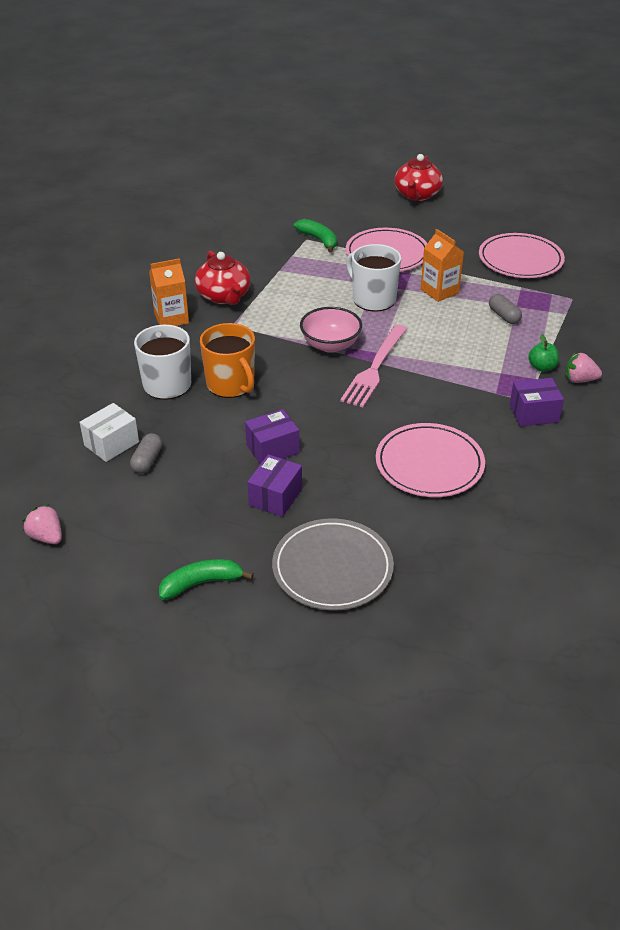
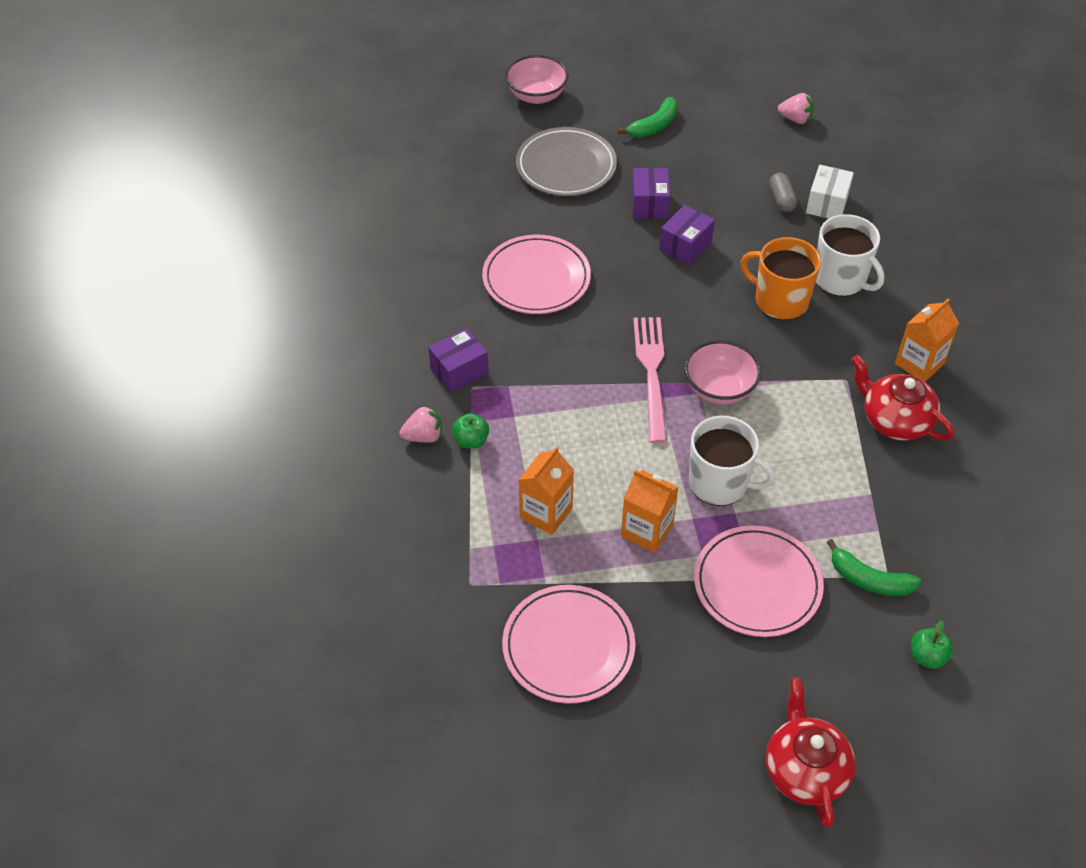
camera: 155 degrees right, 10 degrees up
grey capsule [489,294,522,324] -> orange carton [519,446,574,535]
none -> pink bowl [505,55,568,104]
none -> green apple [911,620,953,669]

